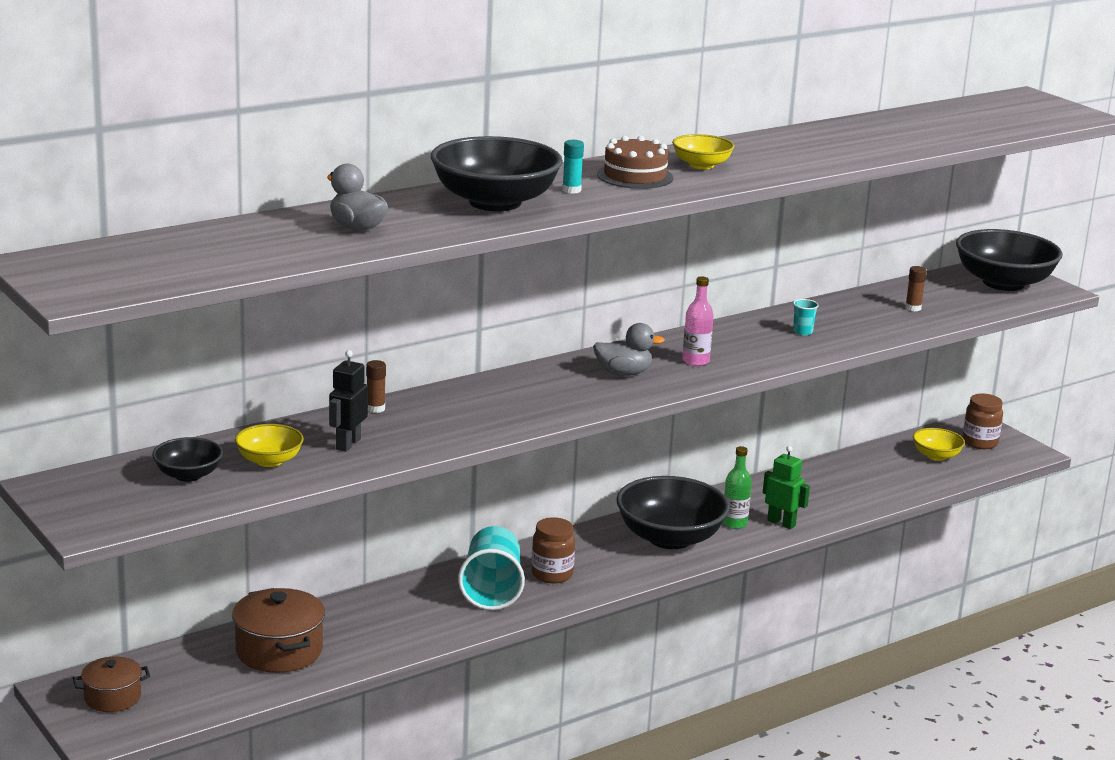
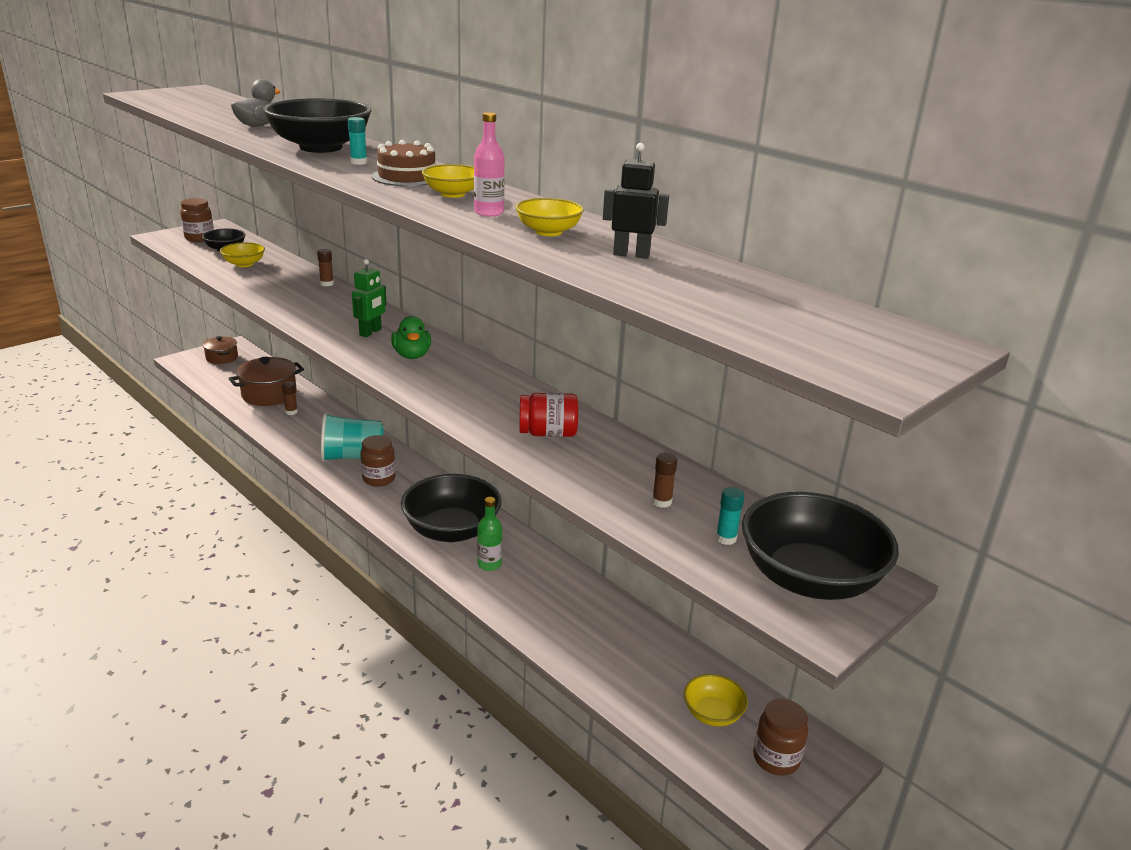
camera: 80 degrees right, 5 degrees up
black robot [329,350,368,452] -> black robot moved to [603,143,669,259]
grey duck [593,323,665,376] -> green duck [391,316,431,359]
pink bottle [682,276,714,366] -> pink bottle moved to [474,112,505,217]
green robot [763,446,810,529] -> green robot moved to [352,259,387,337]
turquoise cup [793,299,819,335] -> red jar [519,393,578,437]
none -> brown jar [180,198,214,242]
none -> brown glue stick [282,381,298,415]
none -> yellow bowl [516,198,584,236]
none -> turquoise glue stick [716,487,744,545]

